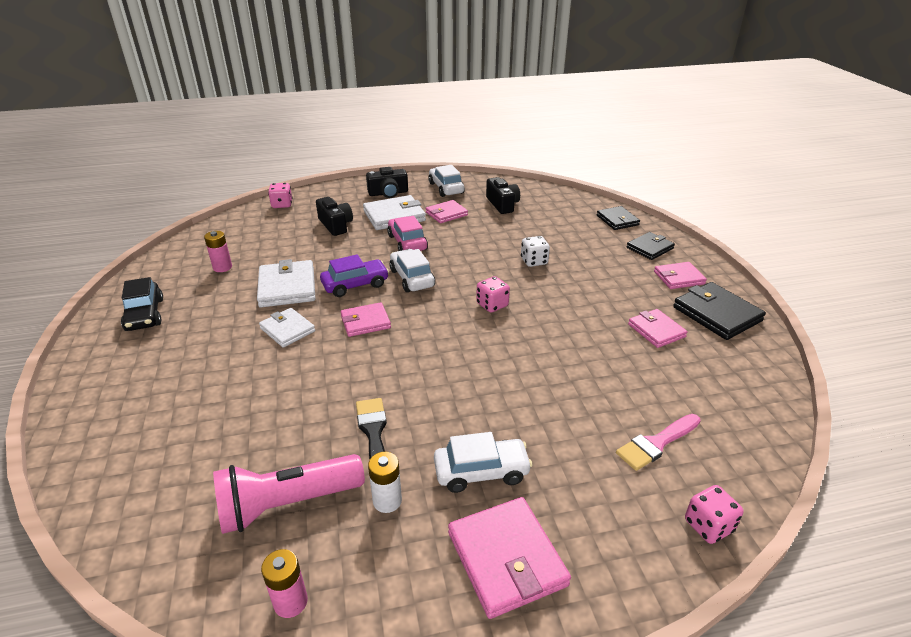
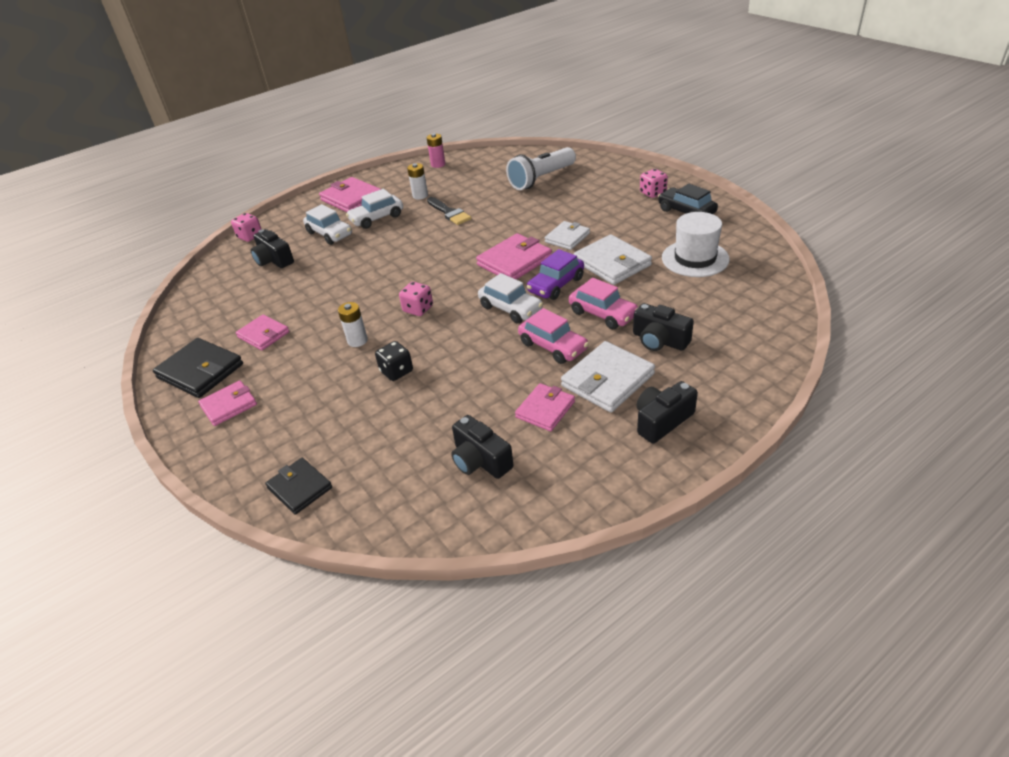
camera: 160 degrees right, 5 degrees up
pink battery [204,231,232,272] -> white hat [662,212,730,277]
pink flashlight [213,454,365,534] -> none
white wallet [259,308,315,347] -> white wallet turned 75 degrees counterclockwise [545,221,590,250]
pink dice [268,183,292,208] -> pink dice moved to [640,169,668,198]
pink wallet [341,302,391,337] -> pink wallet [476,233,552,280], size x1.56
white car [428,165,465,197] -> white car moved to [303,204,352,245]
white dice [521,236,550,267] -> black dice [375,341,413,381]
pink brush [616,414,701,471] -> black camera [250,229,294,268]
black wallet [627,232,675,260] -> none
none -> white battery [338,302,368,347]
none -> white flashlight [506,147,576,190]
none -> pink car [569,278,638,329]

